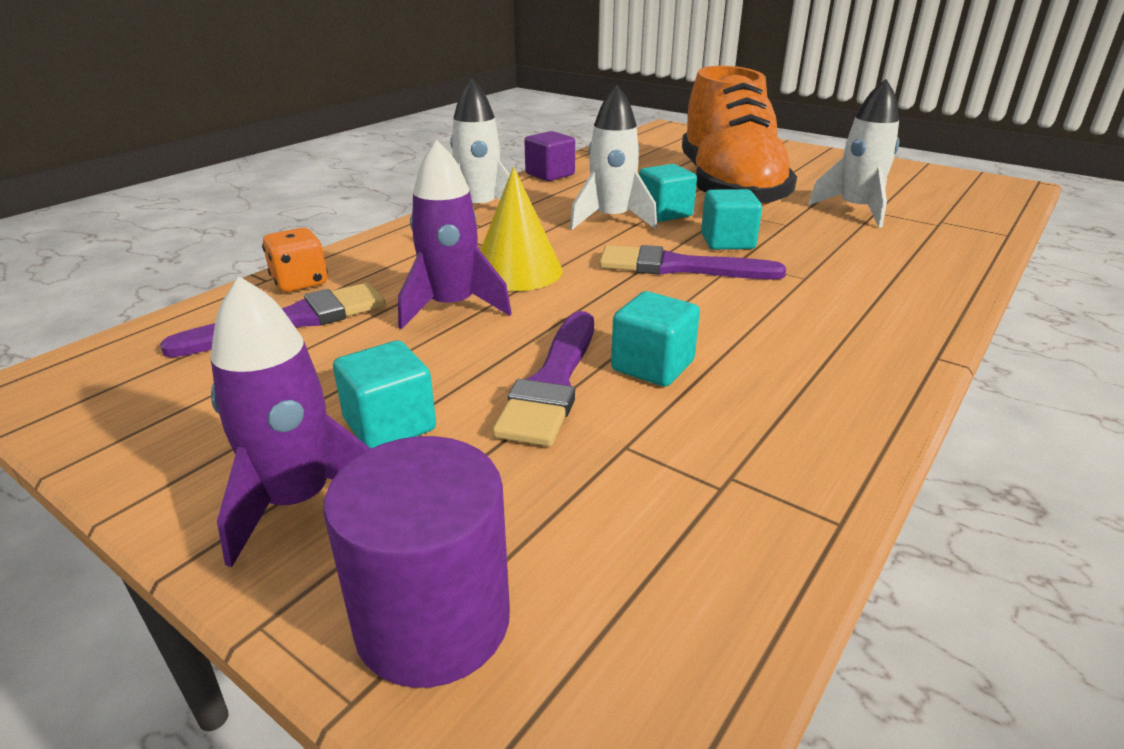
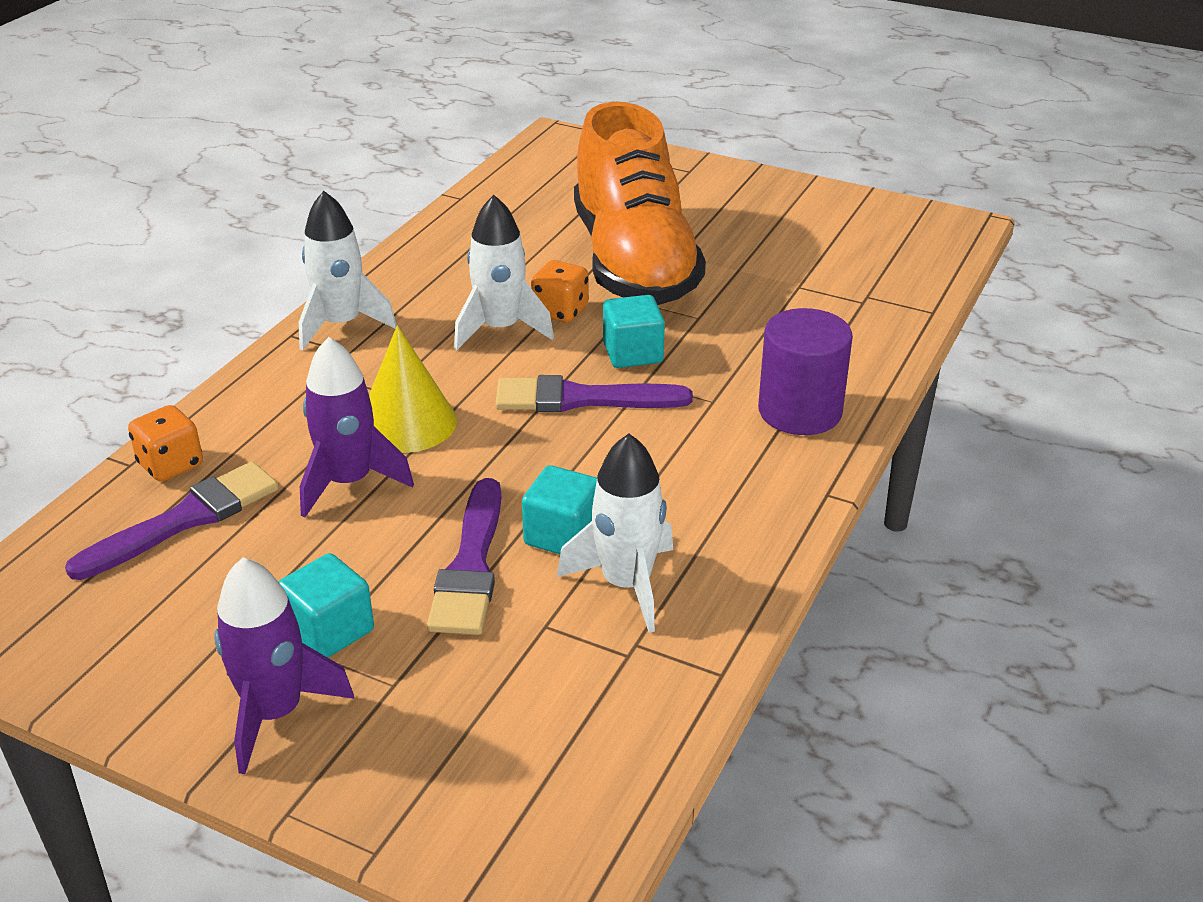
camera: 10 degrees left, 5 degrees up
purple cylinder [323,436,510,688] -> purple cylinder moved to [758,308,853,435]
purple cube [524,131,575,181] -> none
turquoise cube [639,164,697,222] -> orange dice [531,260,589,323]
white rocket [808,79,899,228] -> white rocket moved to [557,434,673,633]

